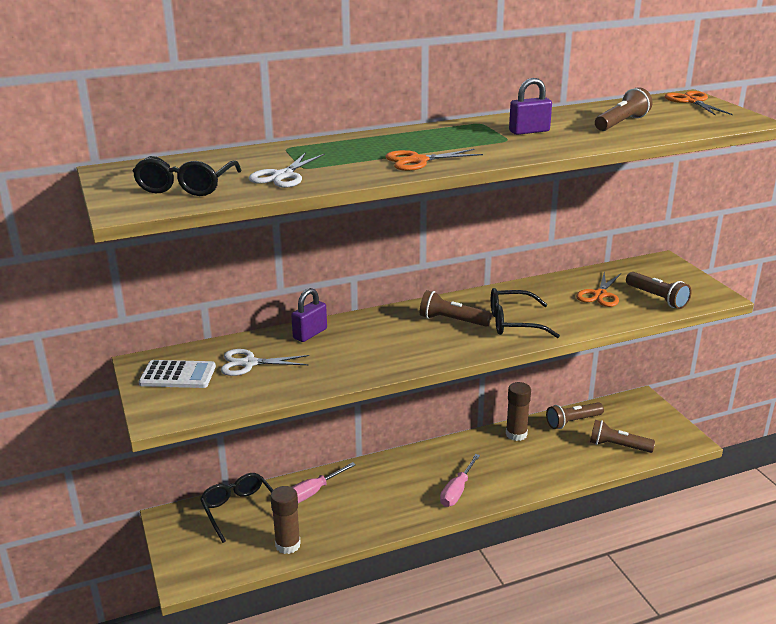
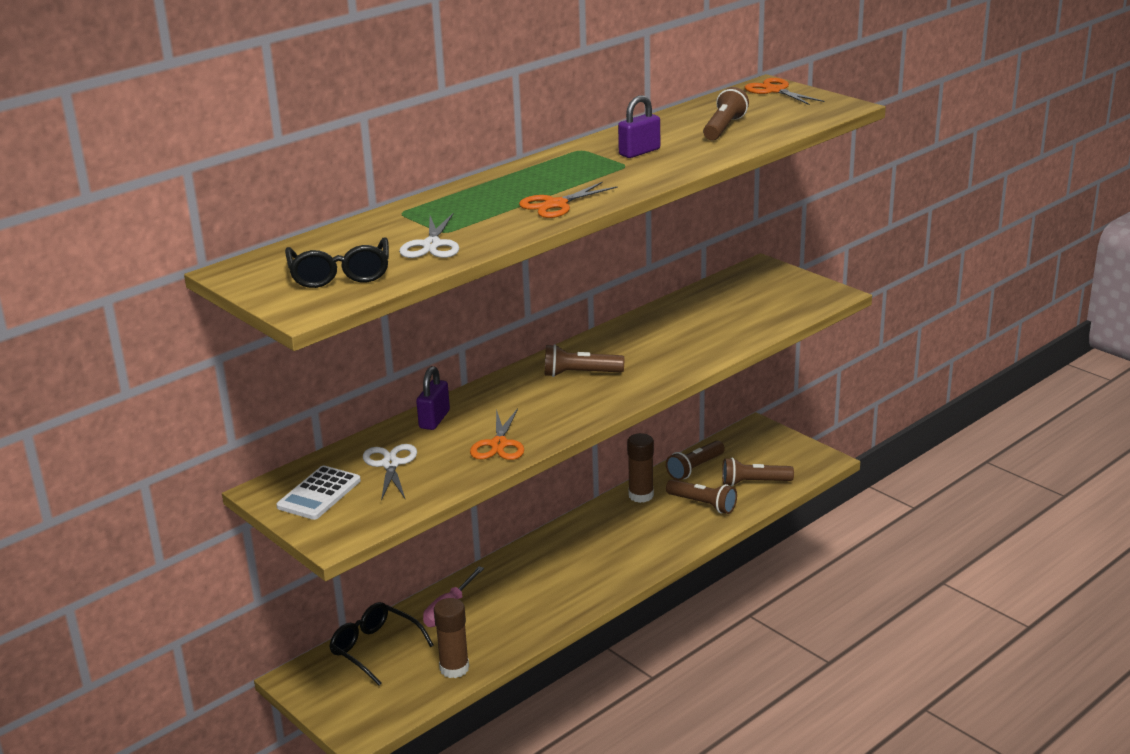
camera: 20 degrees left, 0 degrees up
white calculator [139,360,216,388] -> white calculator turned 135 degrees clockwise [276,465,361,520]
white scissors [221,349,309,376] -> white scissors turned 105 degrees clockwise [363,444,417,501]
pink screwdriver [440,454,480,507] -> none
black glasses [491,288,560,338] -> none
orange scissors [576,272,621,307] -> orange scissors moved to [470,408,524,460]
brown flashlight [626,272,691,309] -> brown flashlight moved to [666,479,737,514]

